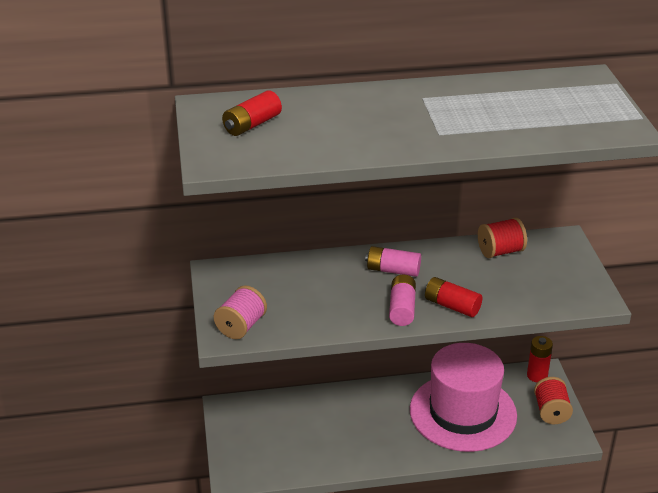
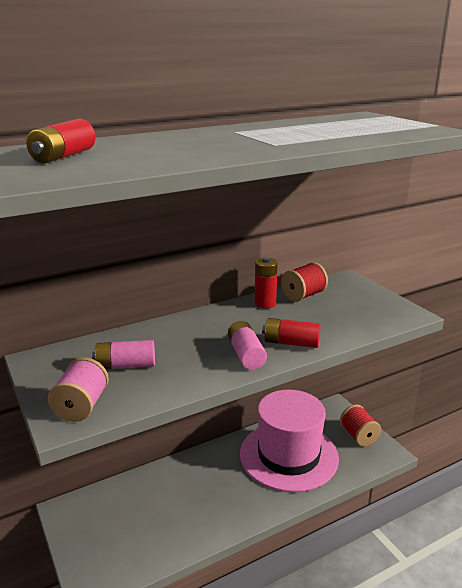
camera: 20 degrees left, 10 degrees down
pink battery [365,246,421,277] -> pink battery moved to [92,340,155,369]
red battery [527,336,553,383] -> red battery moved to [255,257,278,309]

